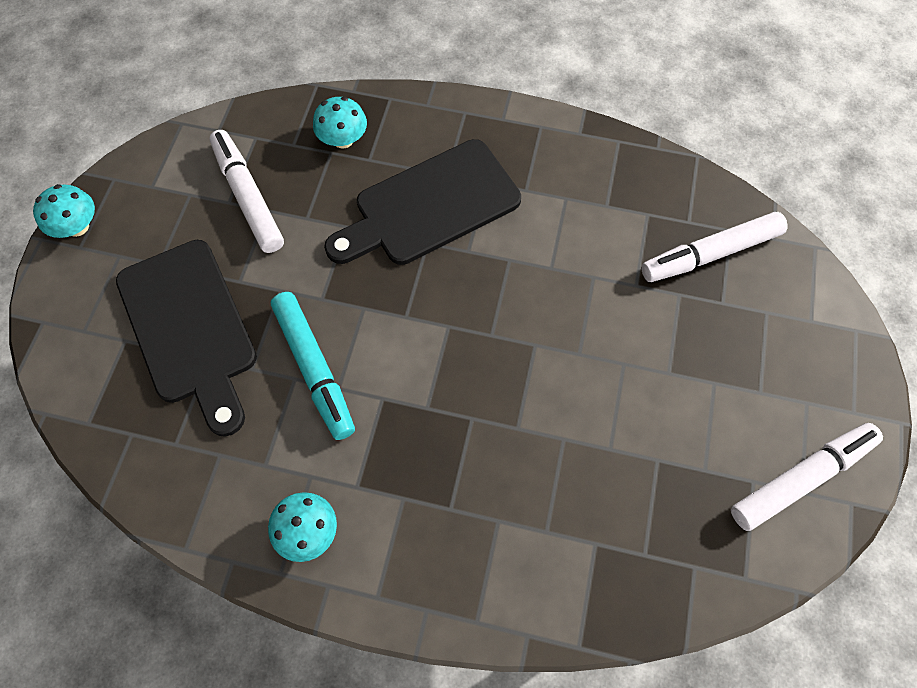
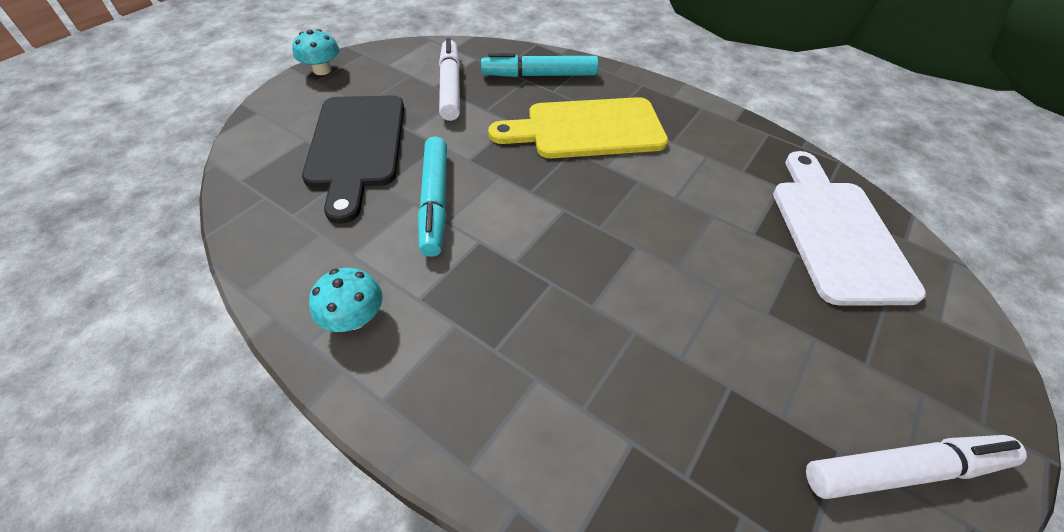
camera: 20 degrees right, 15 degrees down
turquoise mushroom [313,97,367,148] -> turquoise marker [481,53,599,77]
black cutting board [324,139,521,265] -> yellow cutting board [488,97,668,158]
white marker [641,212,788,282] -> white cutting board [773,151,926,305]

